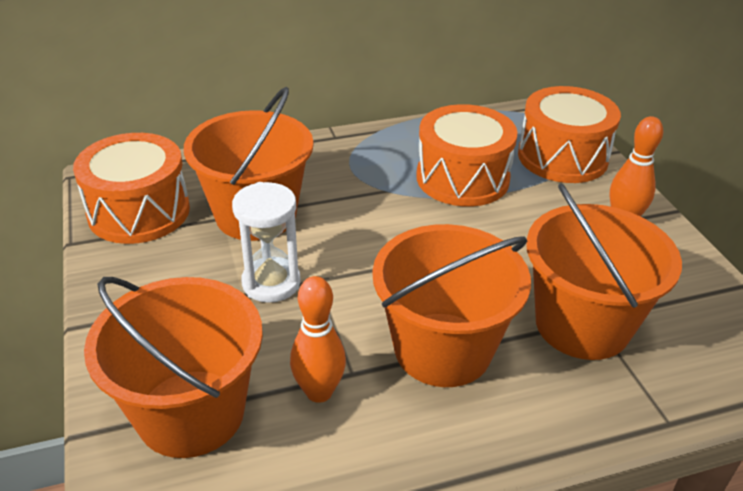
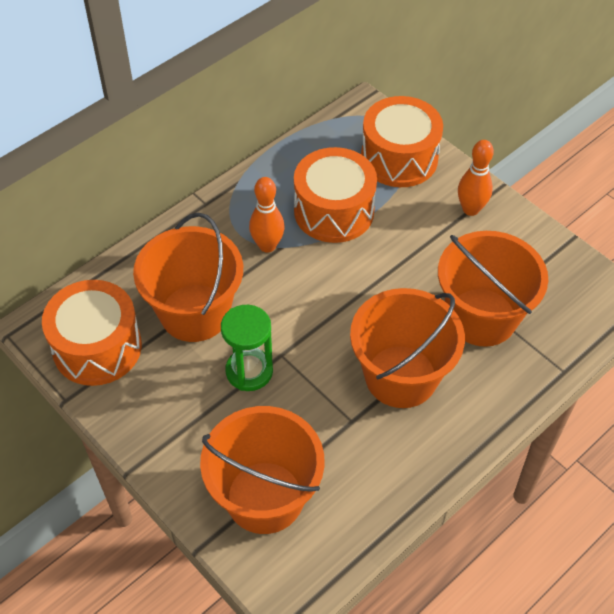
camera: 25 degrees left, 15 degrees up
white hourglass [232,182,301,303] -> green hourglass [221,305,273,391]
orange bowling pin [290,276,346,403] -> orange bowling pin moved to [249,177,285,253]

